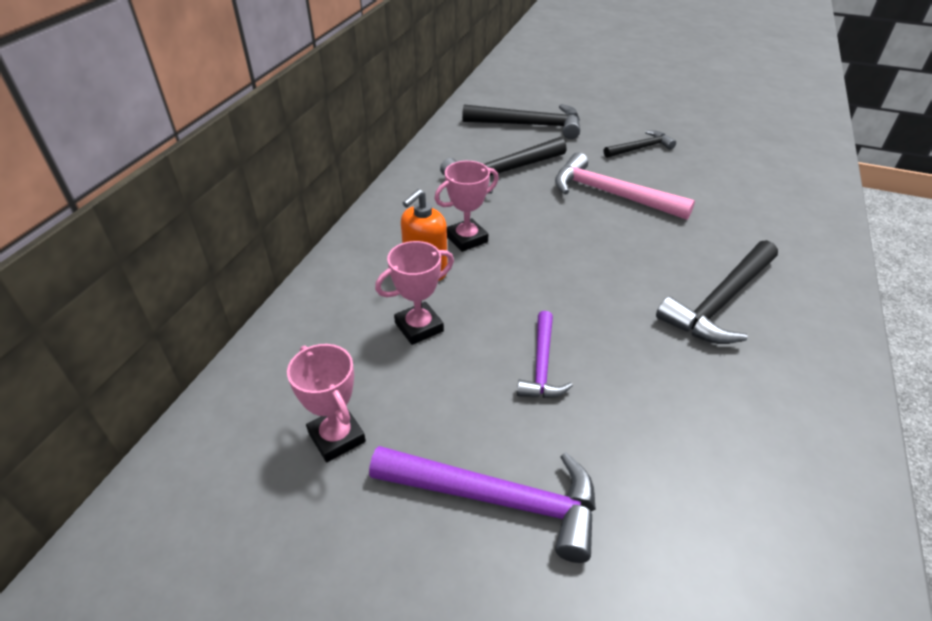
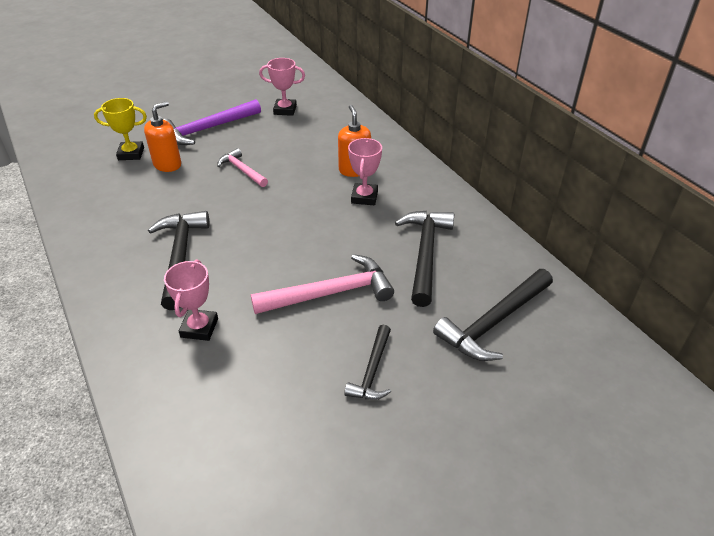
camera: 130 degrees right, 0 degrees up
pink trophy [375,241,454,345] -> pink trophy moved to [164,259,218,341]
purple hammer [517,311,573,398] -> pink hammer [217,148,268,187]
none -> yellow trophy [94,98,147,160]
none -> orange soap dispenser [144,101,181,172]

